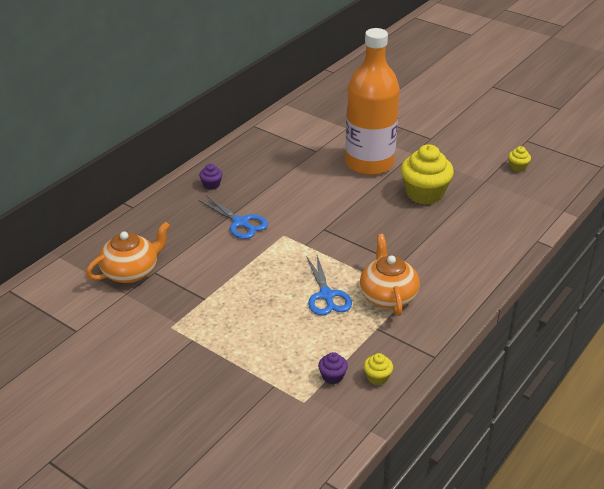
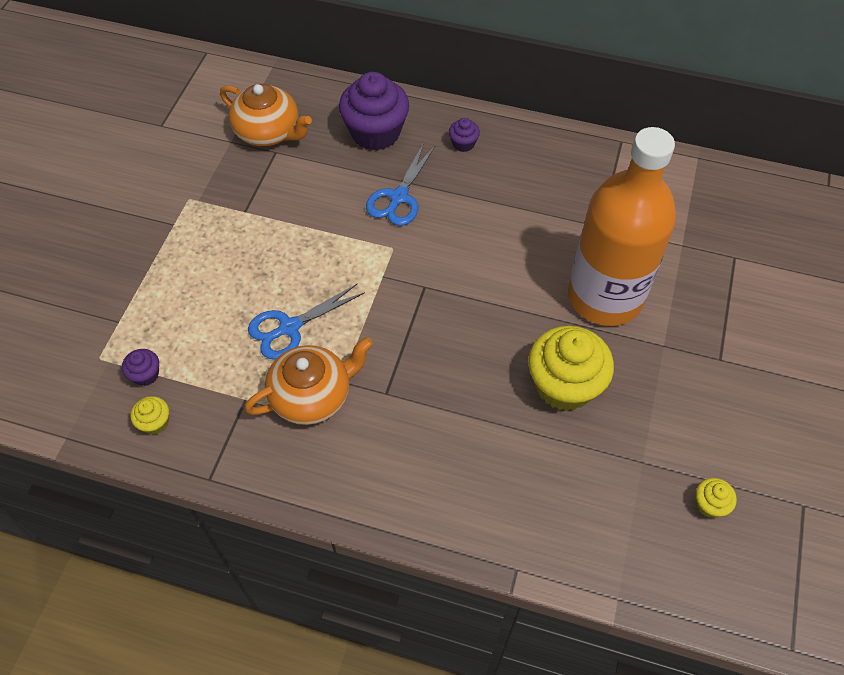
camera: 70 degrees right, 20 degrees up
none -> purple cupcake [339,72,409,151]

